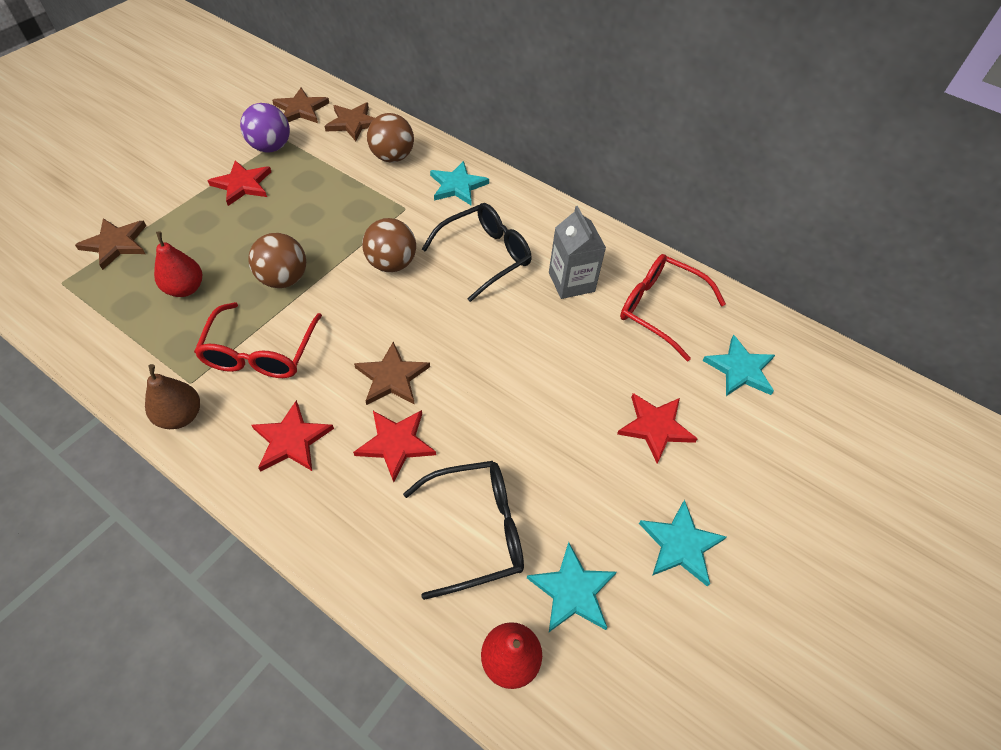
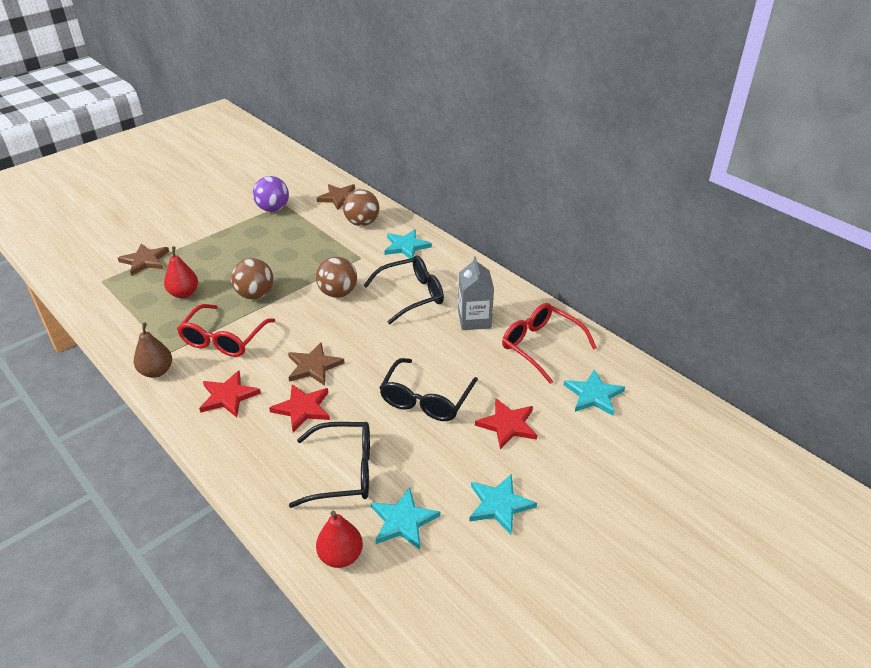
camera: 15 degrees right, 15 degrees down
red star [207,160,271,206] -> none
brown star [272,88,329,123] -> none
none -> black glasses [380,358,478,421]

